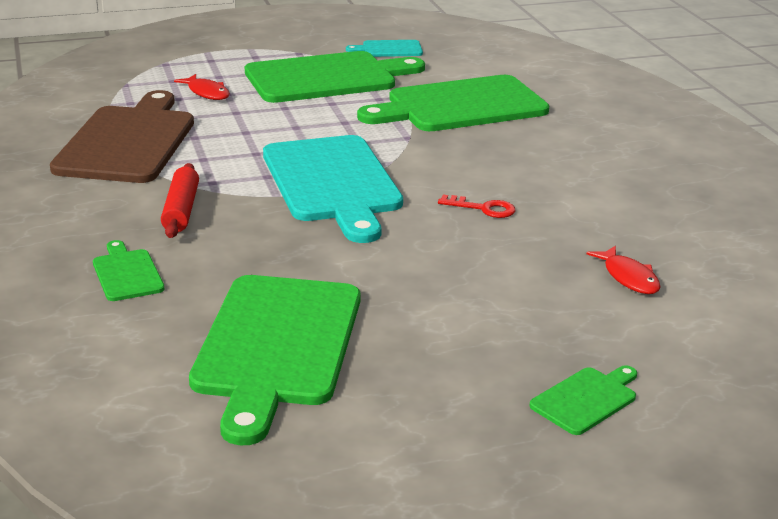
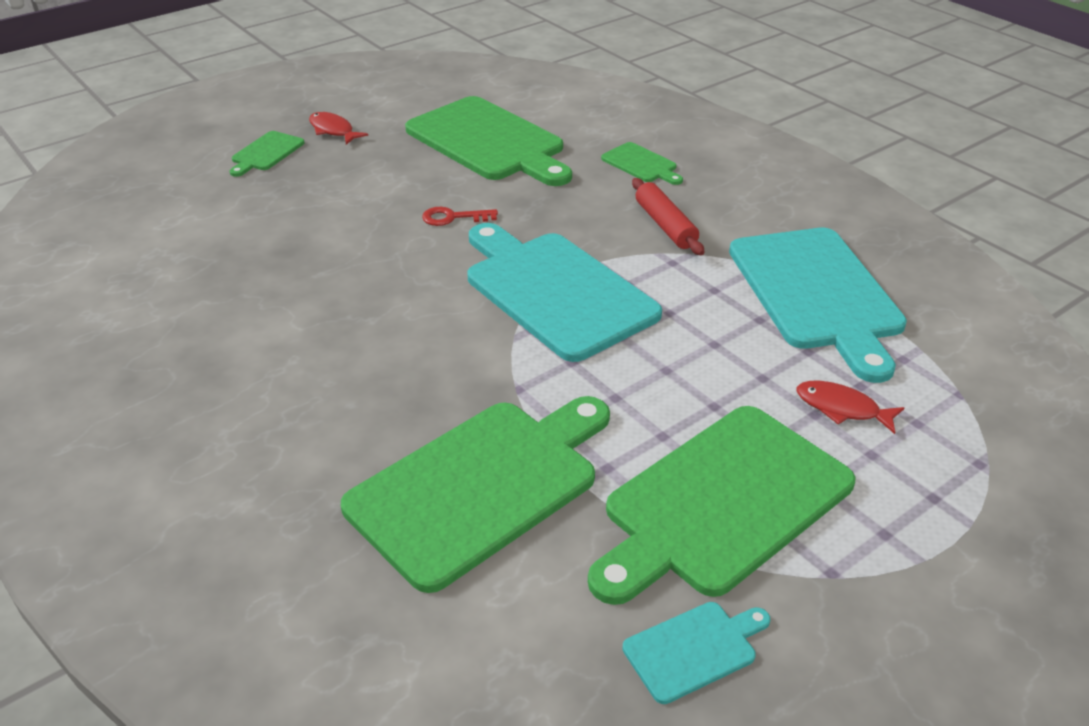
camera: 160 degrees right, 10 degrees up
brown cutting board [50,90,194,183] -> turquoise cutting board [729,228,907,383]
green cutting board [189,275,360,445] -> green cutting board turned 150 degrees clockwise [405,96,572,186]
red key [438,195,515,218] -> red key moved to [422,207,498,226]
red fish [587,245,661,294] -> red fish moved to [309,112,368,145]

